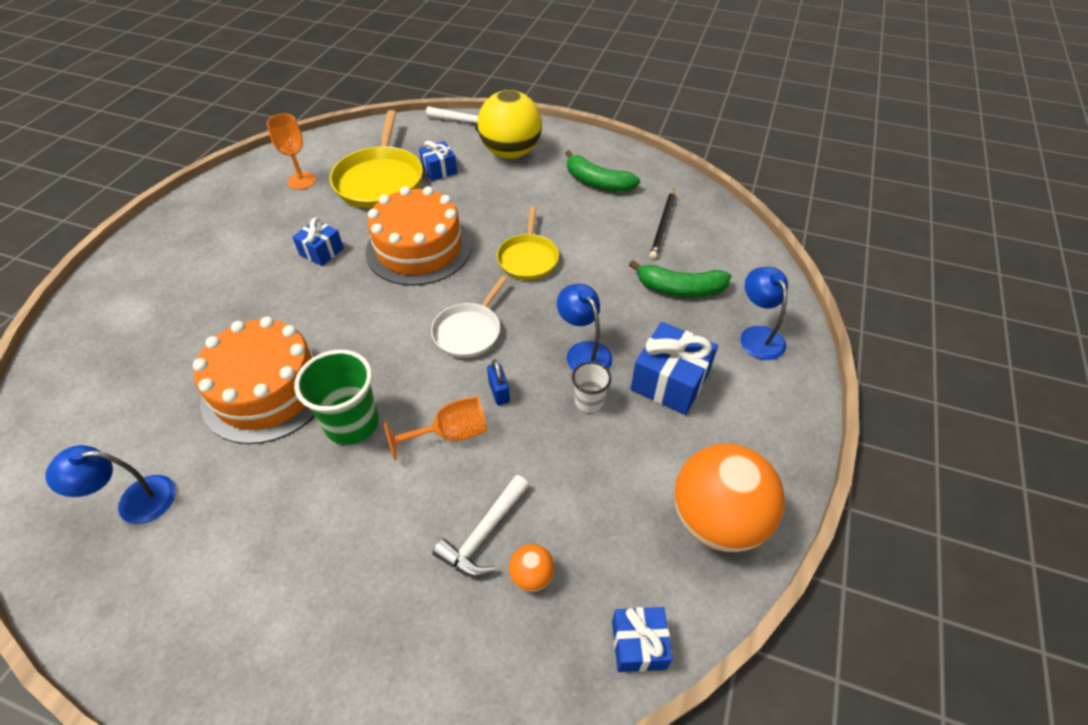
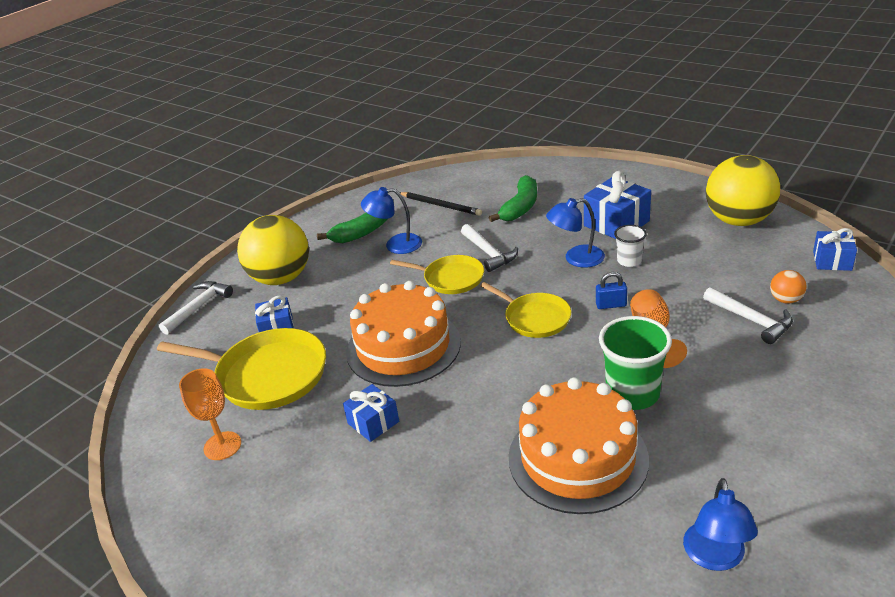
camera: 70 degrees left, 15 degrees down
white pan [431,276,508,358] -> yellow pan [480,282,571,338]
orange ball [674,444,785,552] -> yellow ball [706,155,780,226]
blue lamp [740,267,788,360] -> blue lamp moved to [361,187,422,254]
none -> white hammer [461,224,518,272]

